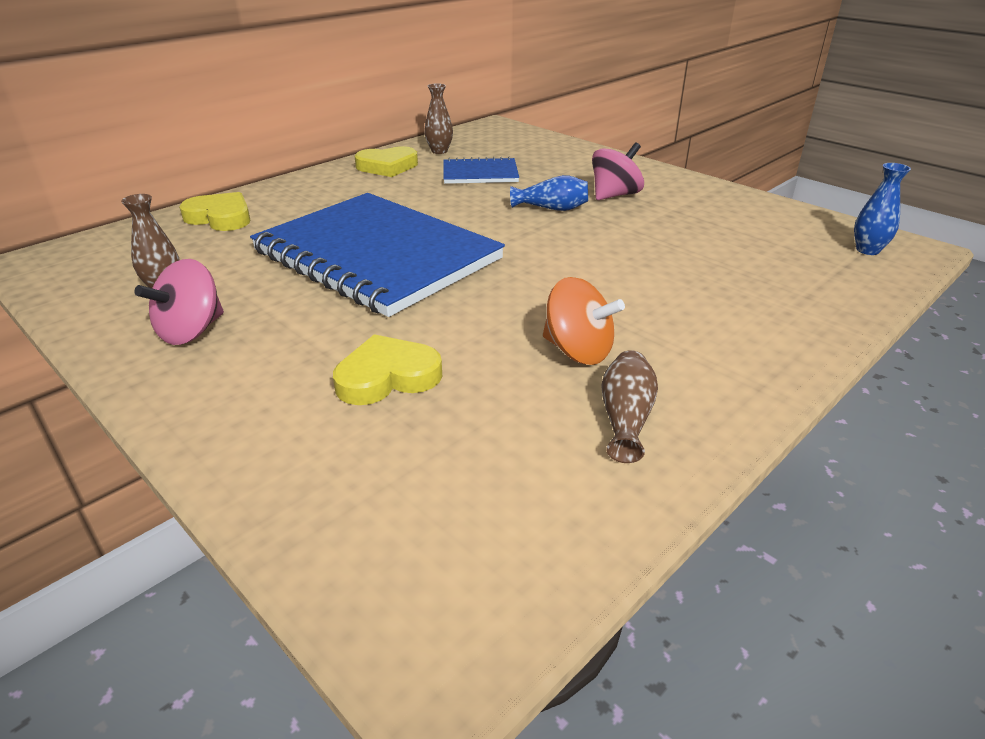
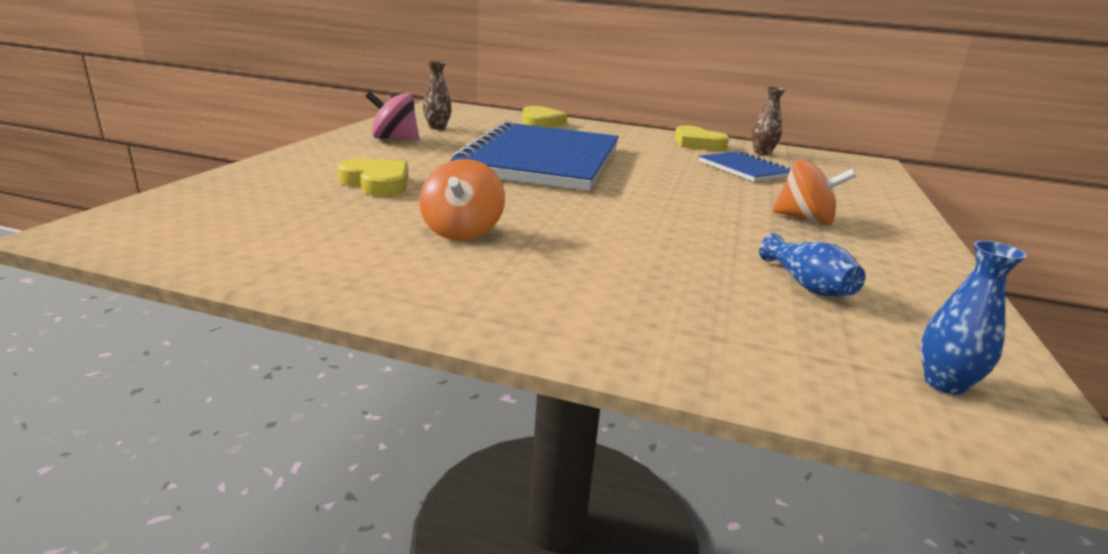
camera: 60 degrees right, 10 degrees down
blue vase [510,175,588,211] -> blue vase moved to [759,233,865,296]
pink spinning top [592,143,644,200] -> orange spinning top [772,159,856,225]
brown vase [601,350,658,463] -> none

